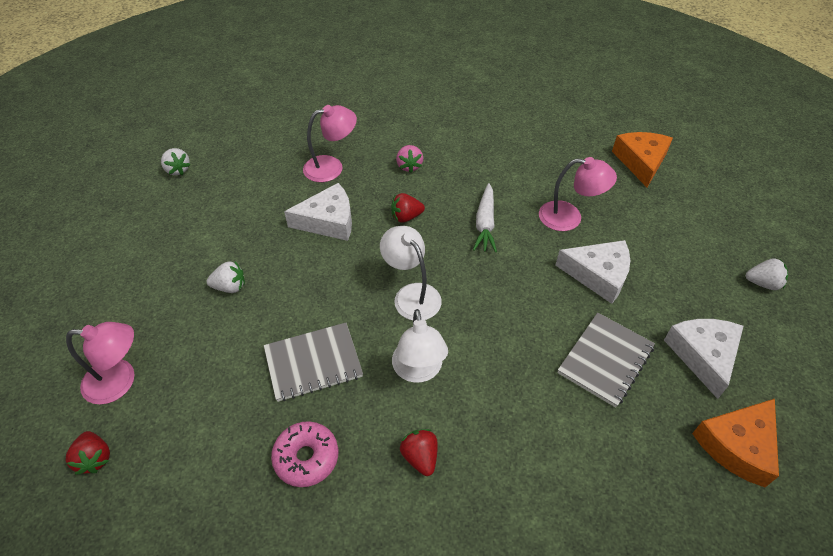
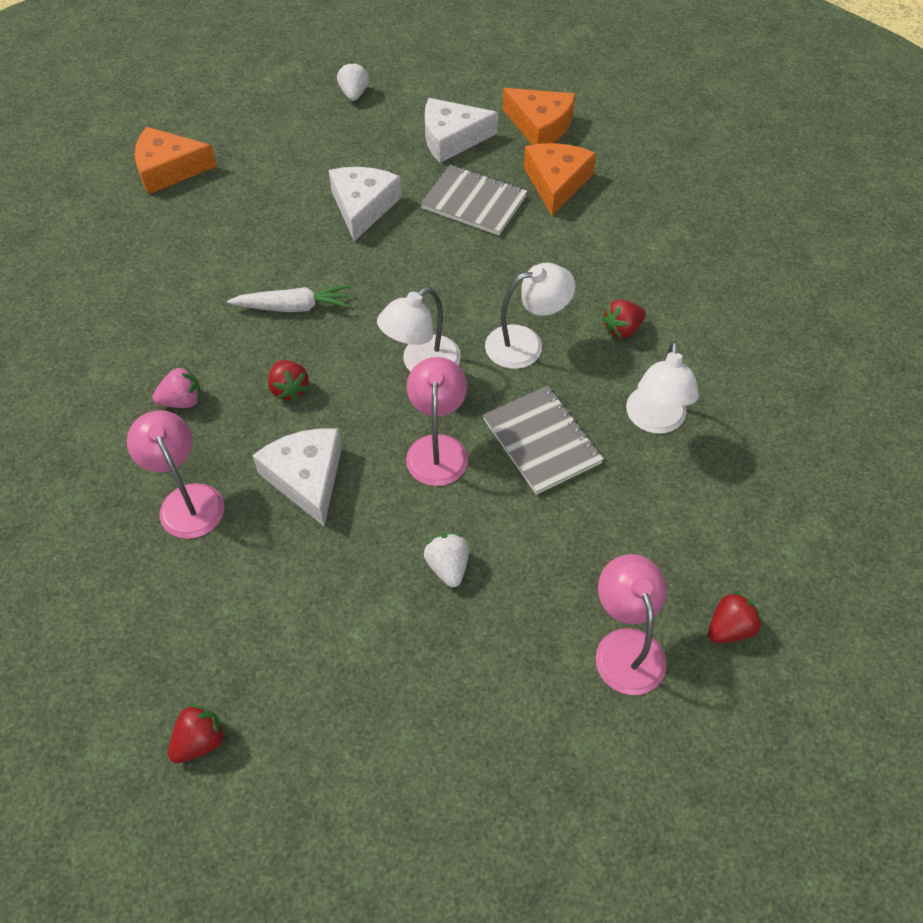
camera: 100 degrees left, 5 degrees up
white strawberry [161,148,190,175] -> red strawberry [168,704,226,763]
pink donut [271,421,338,487] -> white lamp [626,341,699,434]
pink lamp [539,157,617,231] -> pink lamp moved to [406,357,468,486]
none -> orange cheese [524,143,596,216]

